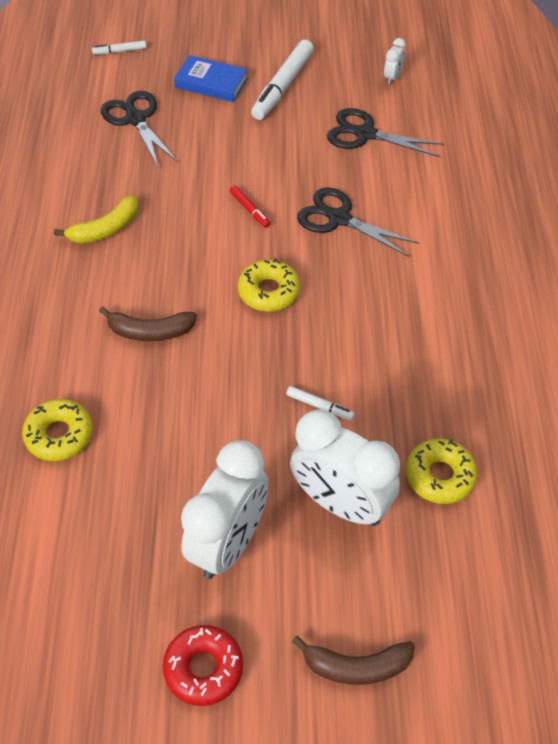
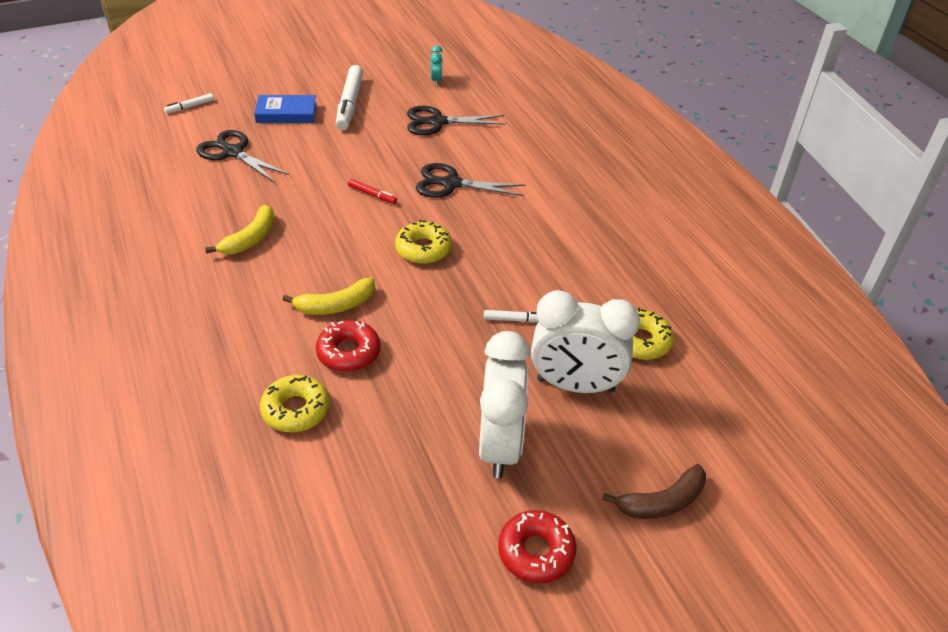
camera: 25 degrees left, 10 degrees down
brown banana [99,306,197,342] -> yellow banana [282,278,375,315]
white clock [384,38,406,84] -> turquoise clock [431,45,443,85]
none -> red donut [316,320,381,372]

